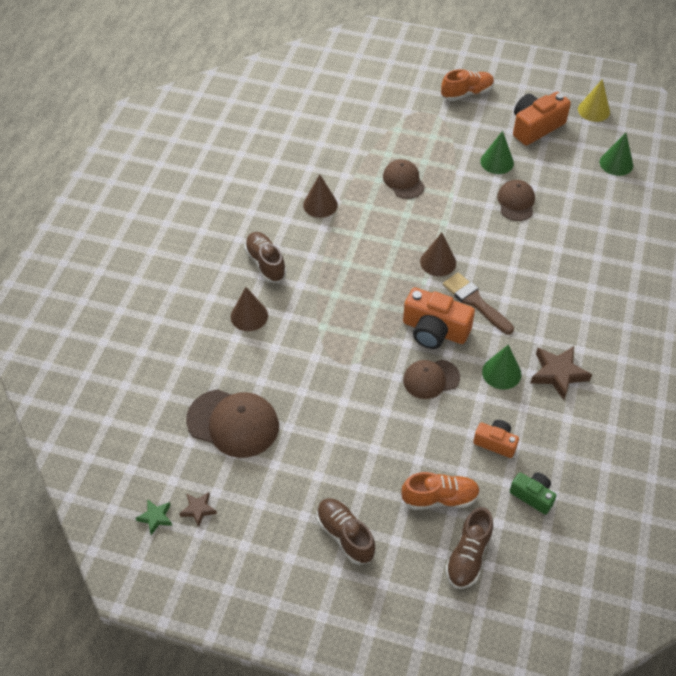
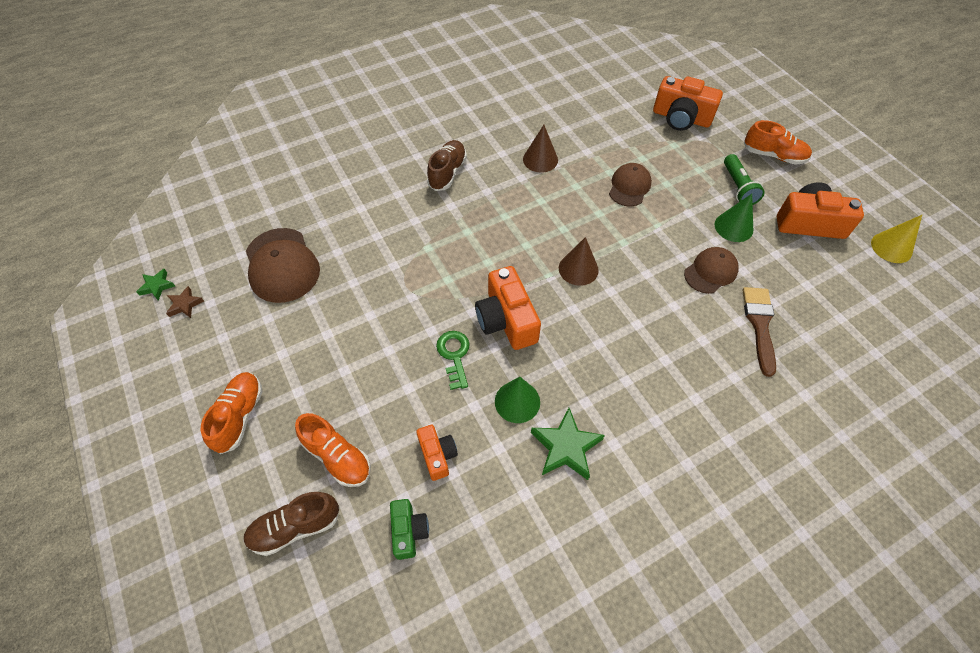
camera: 45 degrees right, 5 degrees up
brown cone [231,287,268,331] -> none
brown shoe [317,498,375,565] -> orange shoe [201,372,262,454]
brown cap [403,359,460,399] -> green key [436,331,470,390]
brown brush [443,272,514,334] -> brown brush moved to [743,287,776,377]
brown star [530,346,592,400] -> green star [531,408,605,480]
green cone [600,133,633,176] -> none
none -> orange camera [653,76,723,131]
none -> green flashlight [724,154,765,205]

